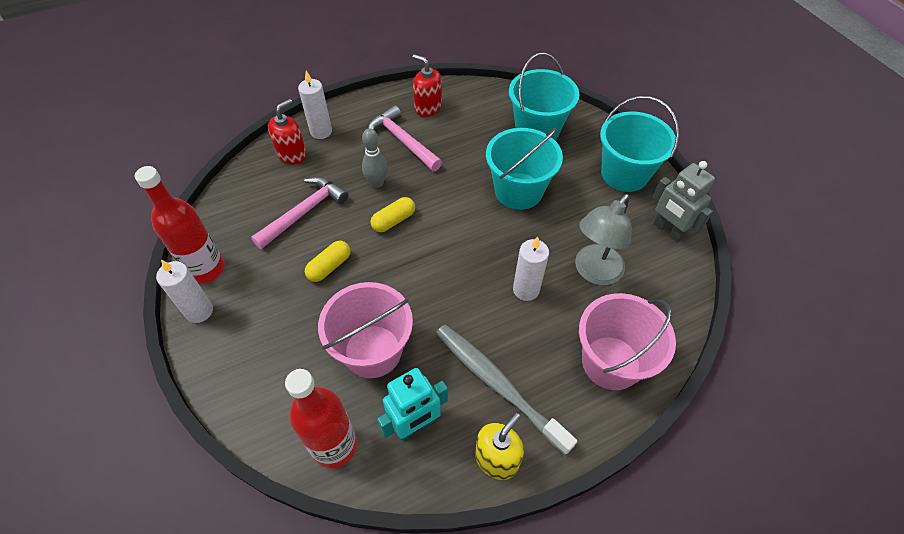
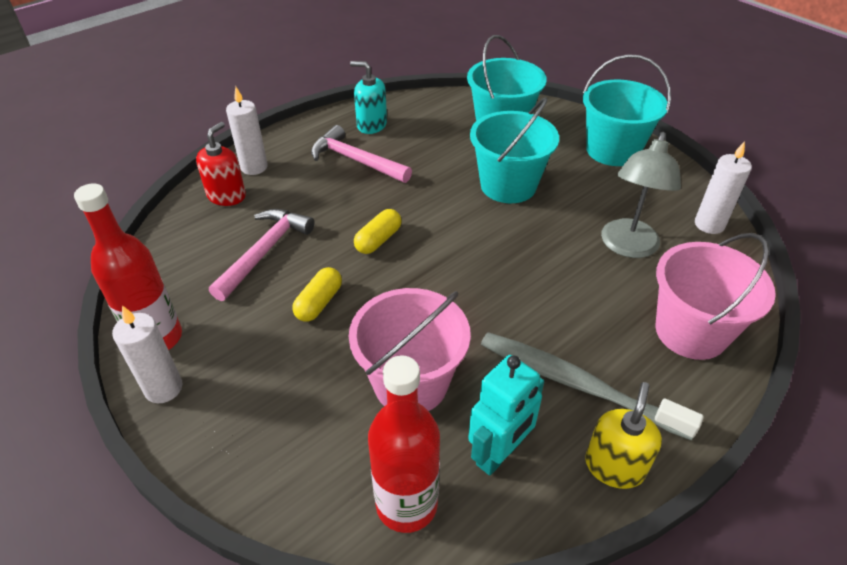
camera: 15 degrees left, 10 degrees down
grey bowling pin [362,129,388,188] -> none
red soap dispenser [413,54,442,117] -> turquoise soap dispenser [350,61,387,134]
white candle [513,236,549,301] -> white candle moved to [695,141,752,234]
grey robot [652,161,715,243] -> none

